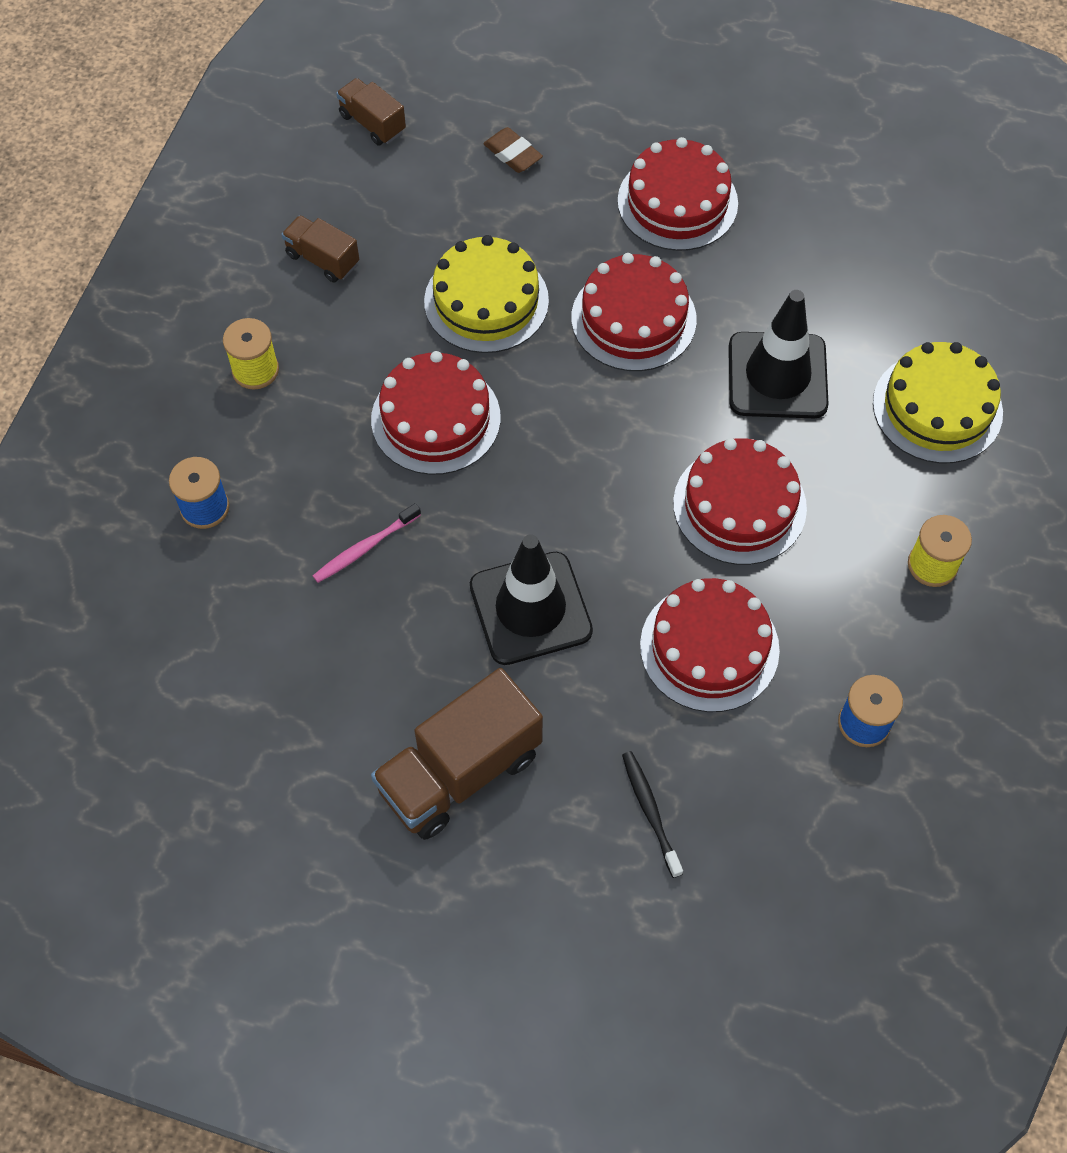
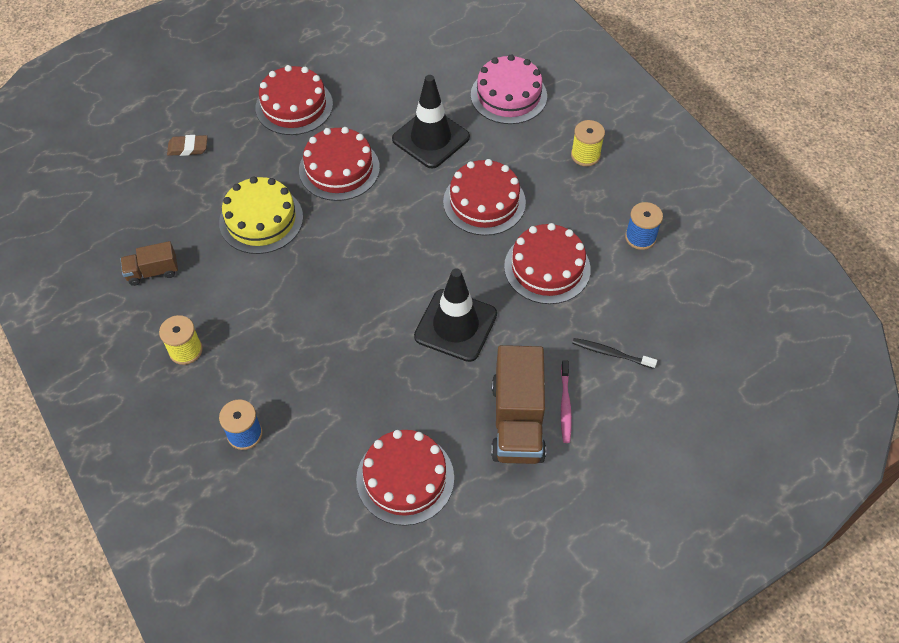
camera: 50 degrees left, 5 degrees down
pink toothbrush [313,503,421,583] -> pink toothbrush moved to [561,360,572,443]
brown truck [336,78,406,146] -> none
red cake [371,351,501,475] -> red cake moved to [356,430,454,526]
yellow cake [873,342,1003,463] -> pink cake [471,54,547,124]

